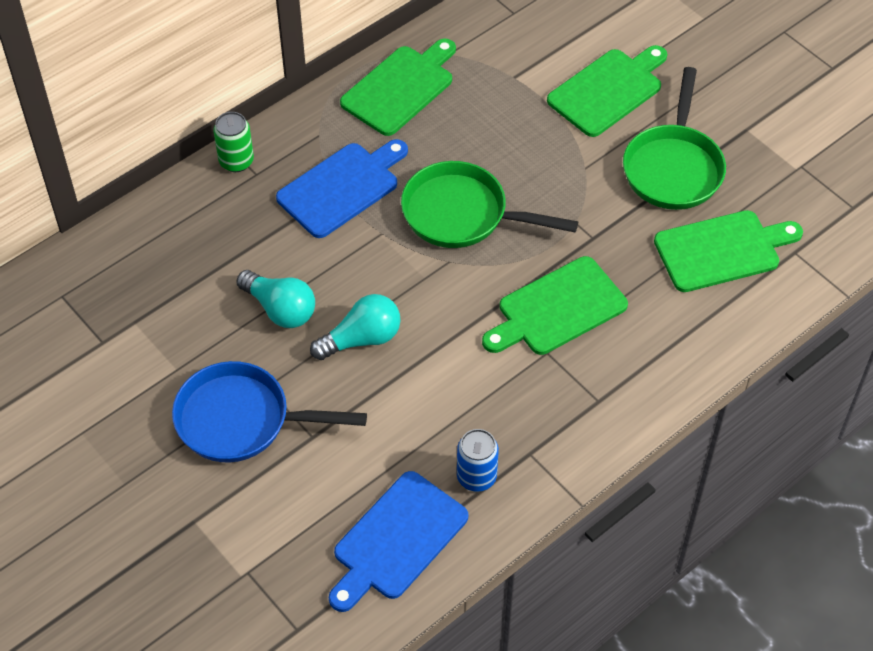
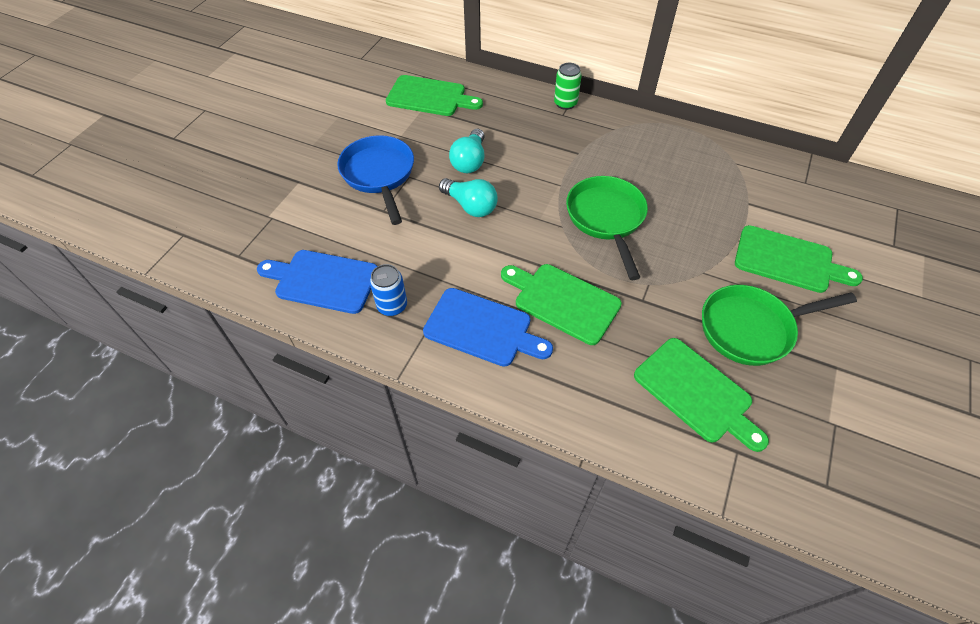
camera: 65 degrees right, 0 degrees up
blue cutting board [276,139,408,238] -> blue cutting board moved to [423,288,553,367]
green cutting board [340,39,456,136] -> green cutting board moved to [386,75,483,116]

